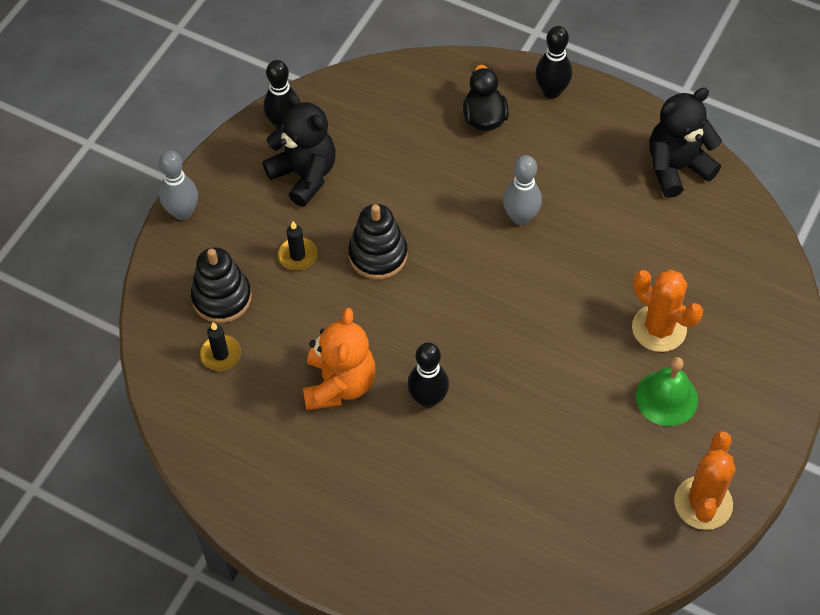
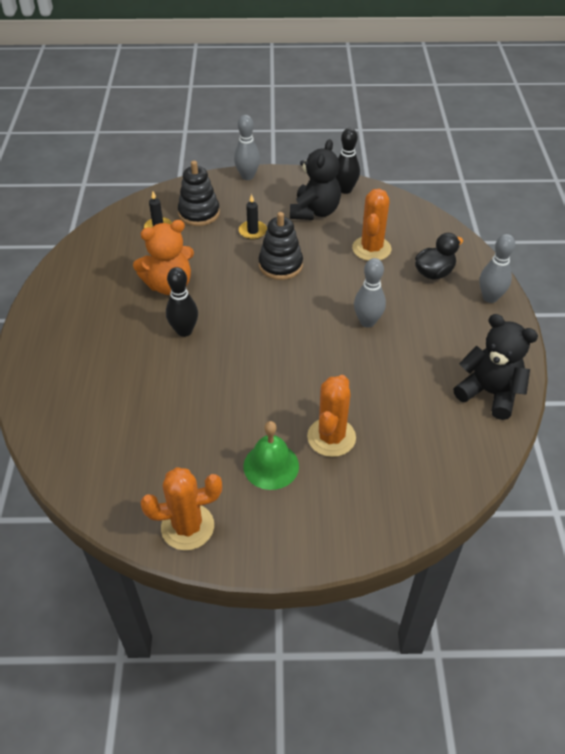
camera: 60 degrees right, 10 degrees down
black bowling pin [535,26,572,99] -> grey bowling pin [480,234,515,303]
none -> orange cactus [352,189,391,261]

